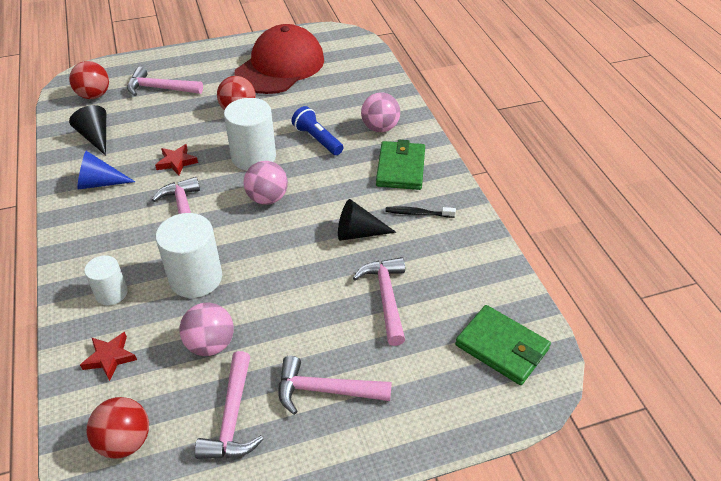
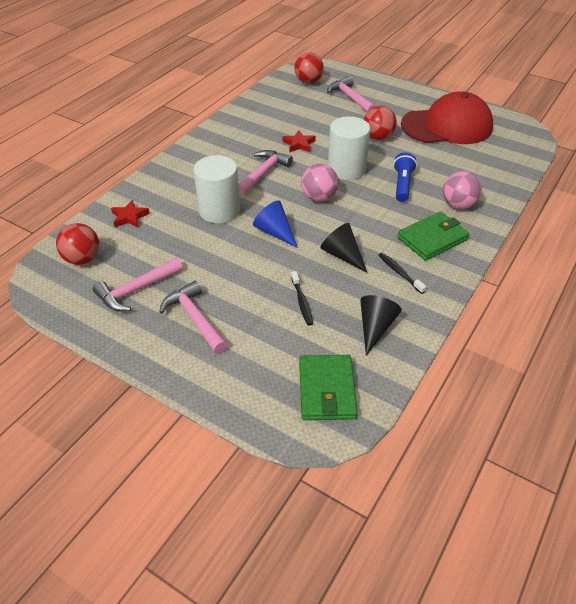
camera: 50 degrees right, 0 degrees up
black cone [69,105,106,156] -> black cone moved to [360,295,402,356]
blue cone [77,151,135,190] -> blue cone moved to [253,201,298,248]
white cylinder [84,255,128,306] -> none
pink ball [179,302,234,356] -> none
pink hammer [353,257,405,346] -> black toothbrush [291,271,313,326]

